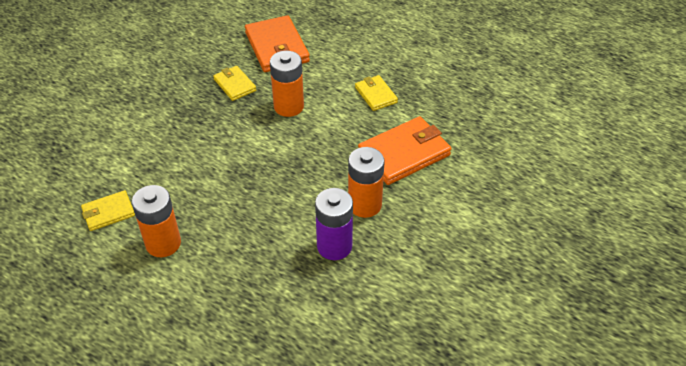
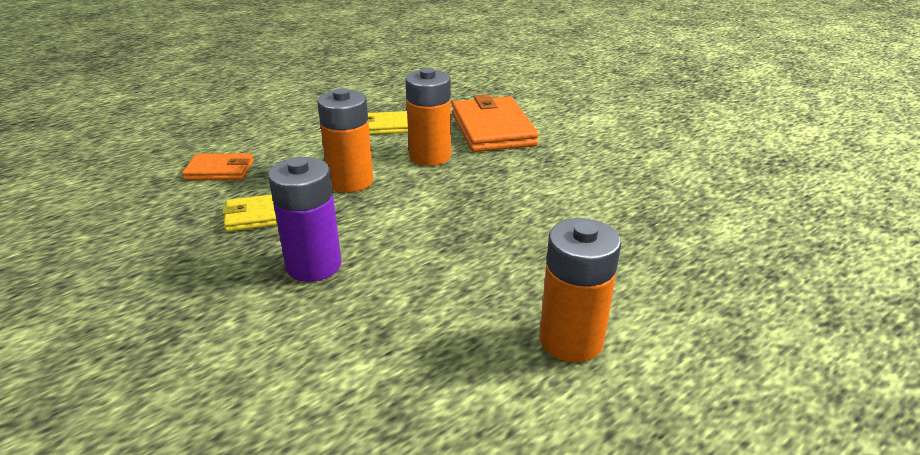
camera: 70 degrees left, 15 degrees down
yellow wallet [81,190,135,231] -> none
orange wallet [245,15,310,72] -> orange wallet [182,153,254,180], size x0.56
purple battery [315,188,353,260] -> purple battery moved to [268,157,342,282]
orange battery [348,147,385,218] -> orange battery moved to [405,68,451,166]

